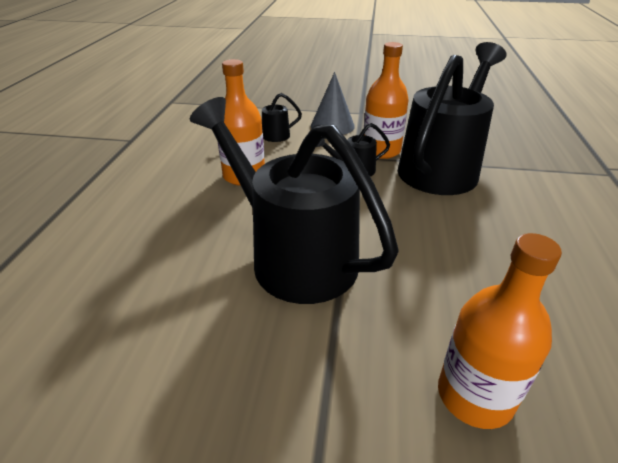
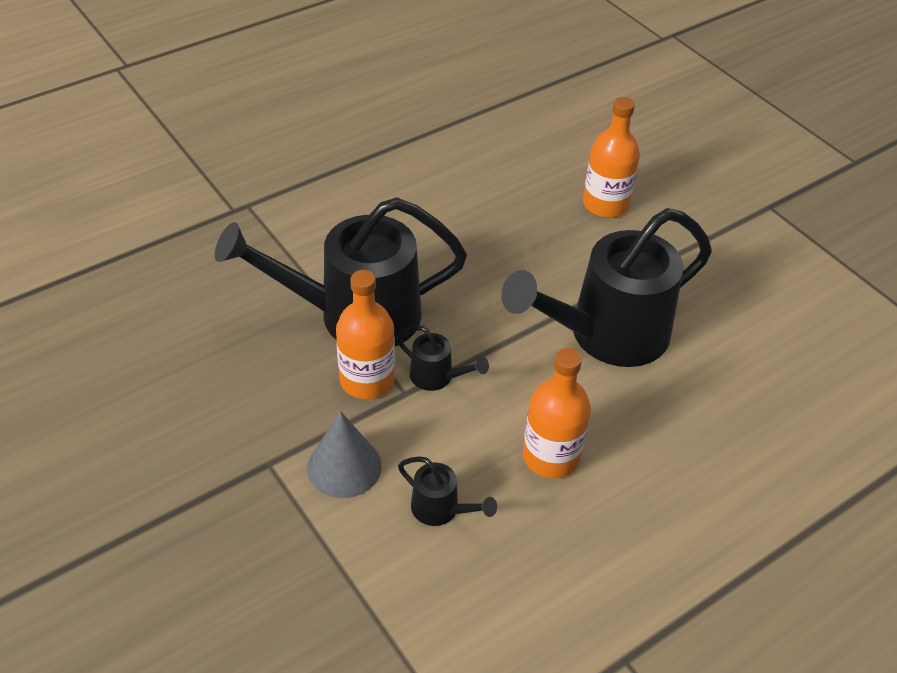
camera: 135 degrees left, 10 degrees up
black watering can [190,97,399,304] -> black watering can turned 60 degrees clockwise [501,208,712,367]

